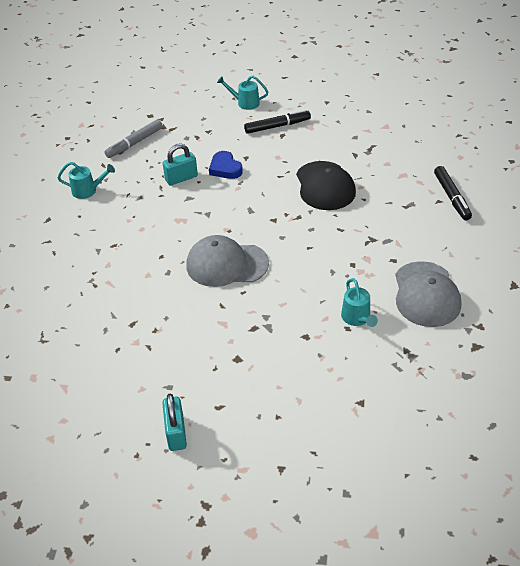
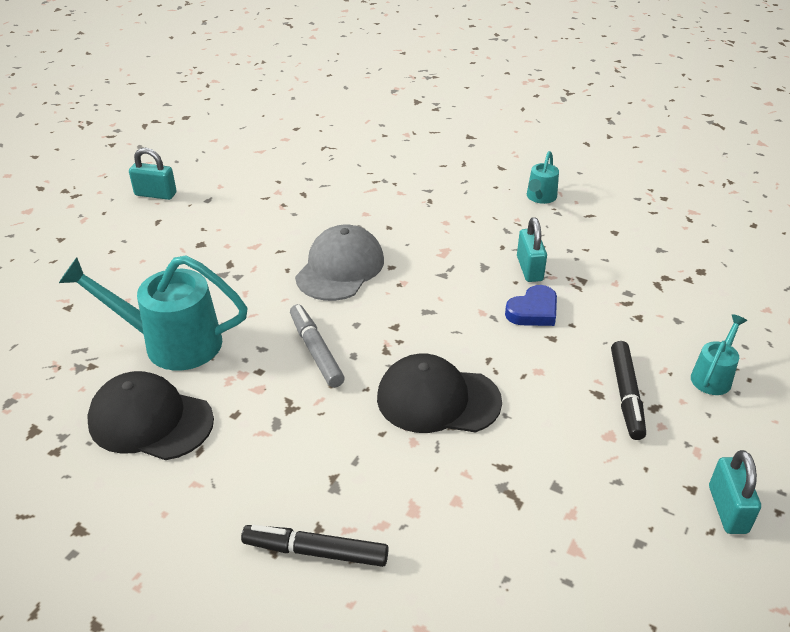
camera: 110 degrees right, 5 degrees down
grey marker [105,119,163,158] -> grey marker moved to [290,304,345,388]
blue heart [209,151,243,179] -> blue heart turned 150 degrees clockwise [505,285,557,326]
turquoise watering can [341,278,378,327] -> turquoise watering can [59,255,248,370], size x1.97
grey cap [395,261,461,327] -> black cap [87,371,214,460]
none -> turquoise padlock [709,450,761,534]

